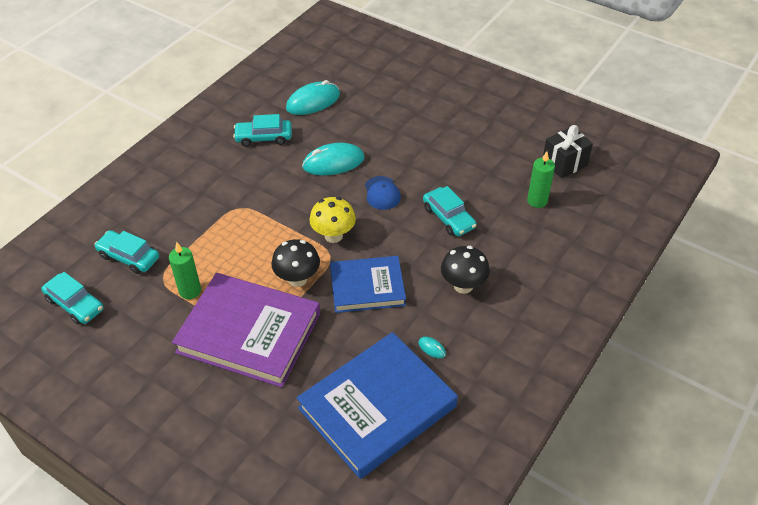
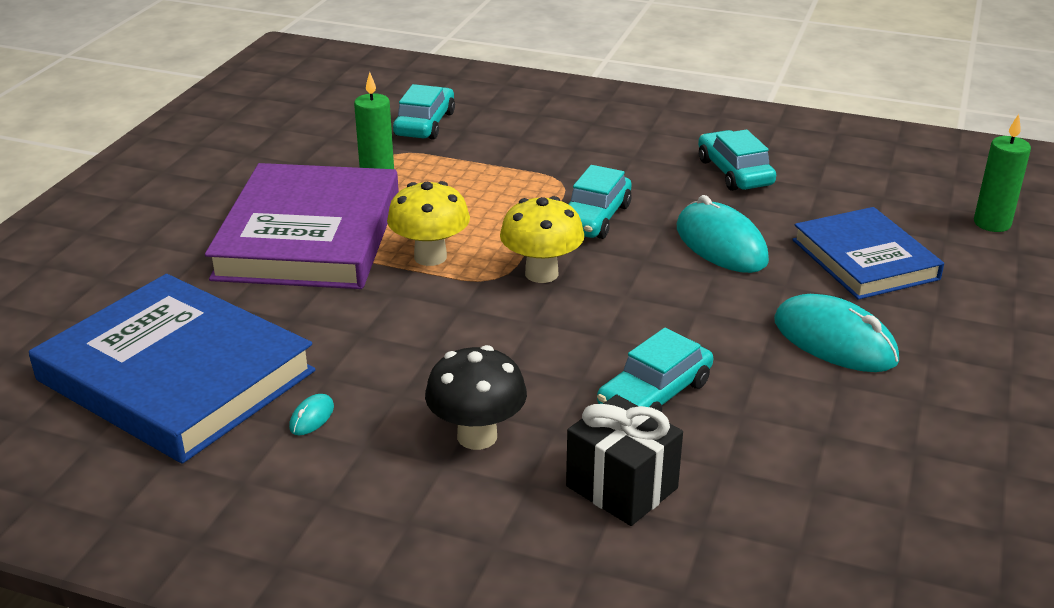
camera: 75 degrees right, 15 degrees down
turquoise car [41,272,104,325] -> turquoise car moved to [569,165,632,239]
black mushroom [271,239,320,287] -> yellow mushroom [387,181,470,266]
turquoise mouse [286,80,340,115] -> turquoise mouse moved to [774,294,899,372]
blue book [330,256,406,313] -> blue book moved to [792,207,944,300]
blue cap [365,176,401,210] -> none
green candle [527,151,555,208] -> green candle moved to [974,114,1031,232]
black gift [543,125,593,178] -> black gift moved to [566,395,683,526]

